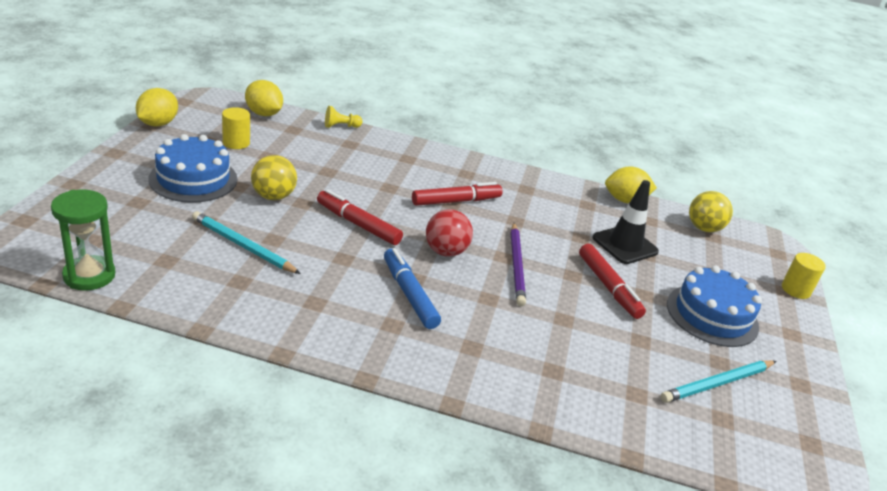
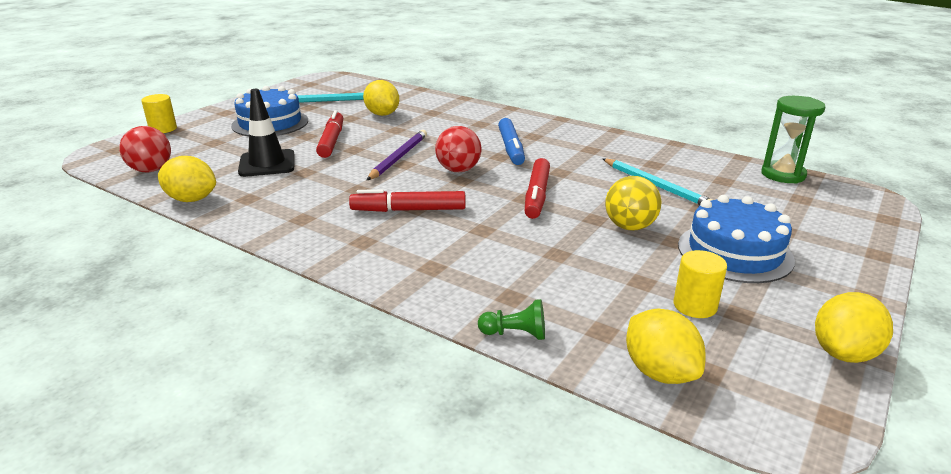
camera: 155 degrees left, 5 degrees down
red marker [317,189,403,245] -> red marker turned 45 degrees clockwise [525,158,550,219]
yellow pawn [325,106,362,128] -> green pawn [478,299,545,340]
yellow ball [689,191,733,232] -> red ball [119,126,171,172]
none -> yellow lemon [363,80,399,116]

